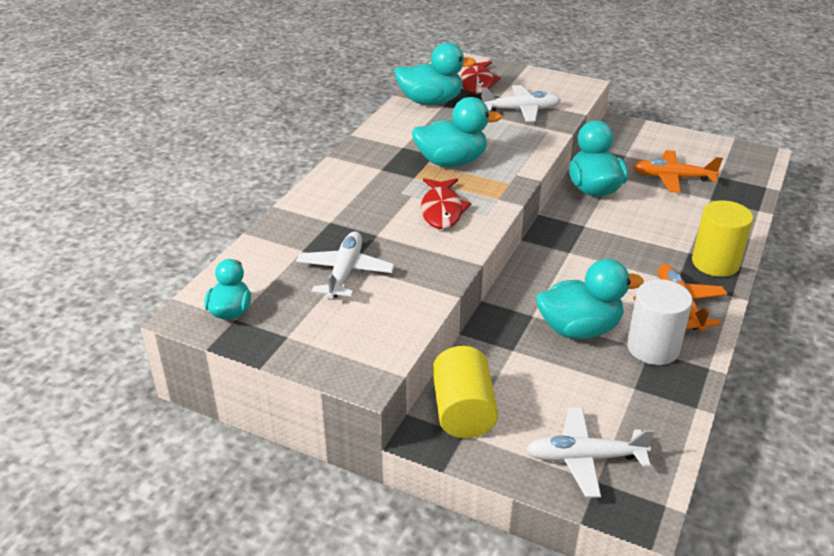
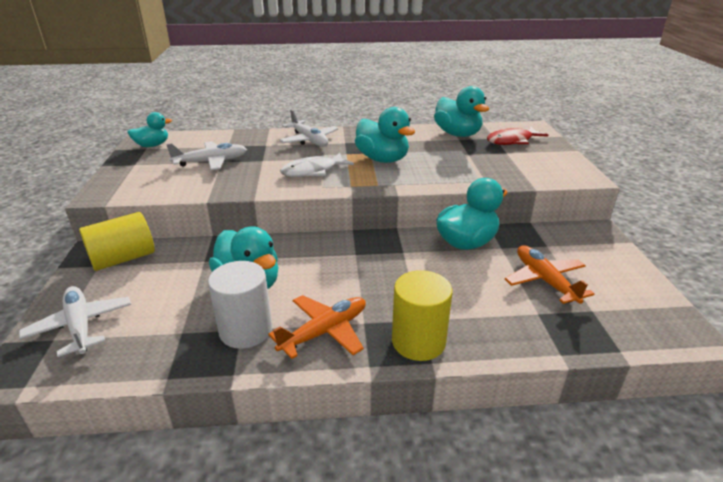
camera: 60 degrees right, 5 degrees down
red fish [421,178,471,229] -> white fish [280,153,354,177]
white plane [481,85,561,122] -> white plane moved to [279,109,339,147]

